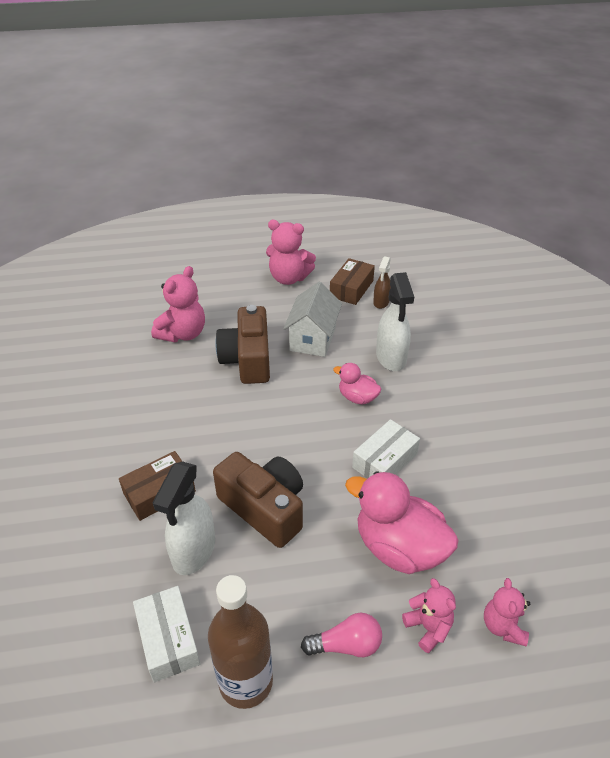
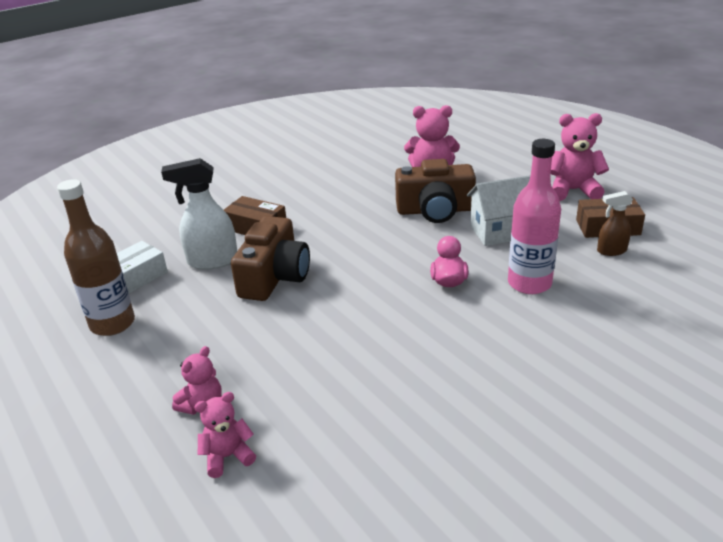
camera: 65 degrees right, 10 degrees down
brown camera [215,305,270,384] -> brown camera turned 150 degrees counterclockwise [395,159,476,223]
pink teddy bear [266,220,316,285] -> pink teddy bear turned 105 degrees clockwise [551,113,609,201]
pink light bulb [301,613,382,657] -> none
pink duck [345,471,459,574] -> none
white box [352,419,420,479] -> none
white spray bottle [376,272,414,371] -> pink bottle [508,139,561,294]

